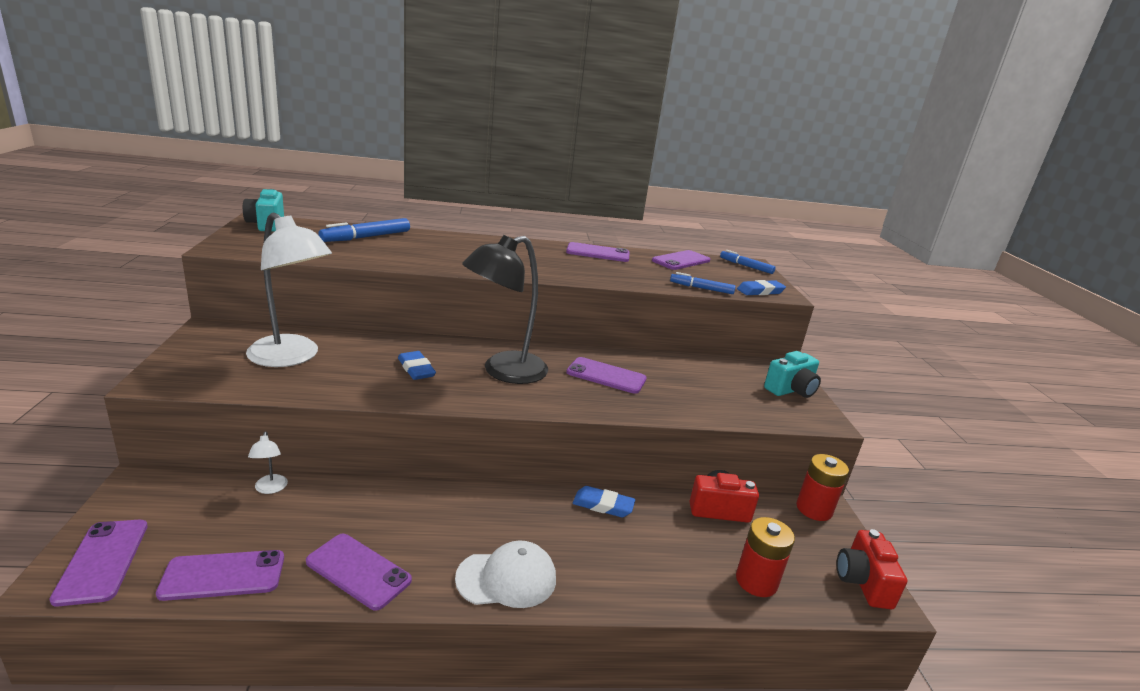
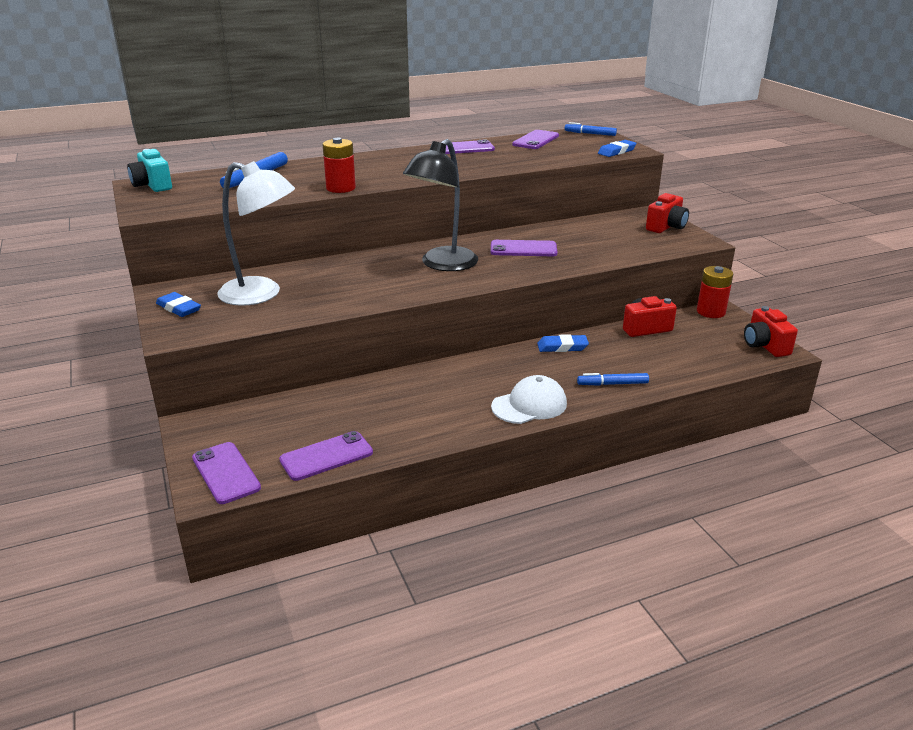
camera: 15 degrees left, 5 degrees up
white lamp [248,431,288,494] -> none
purple phone [306,534,412,611] -> none
blue eraser [398,351,436,380] -> blue eraser moved to [156,292,201,317]
blue marker [670,272,736,294] -> blue marker moved to [577,373,649,386]
red battery [736,517,795,597] -> red battery moved to [322,138,356,193]
turquoise camera [764,351,821,398] -> red camera [646,193,689,233]

